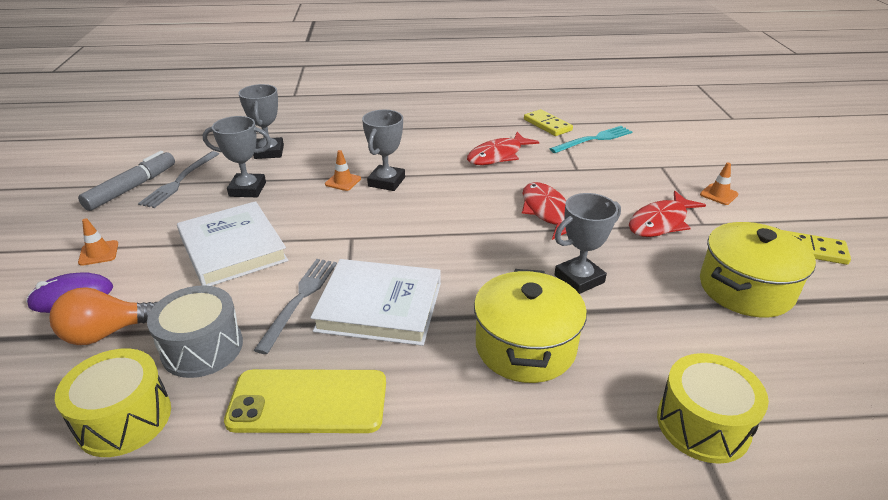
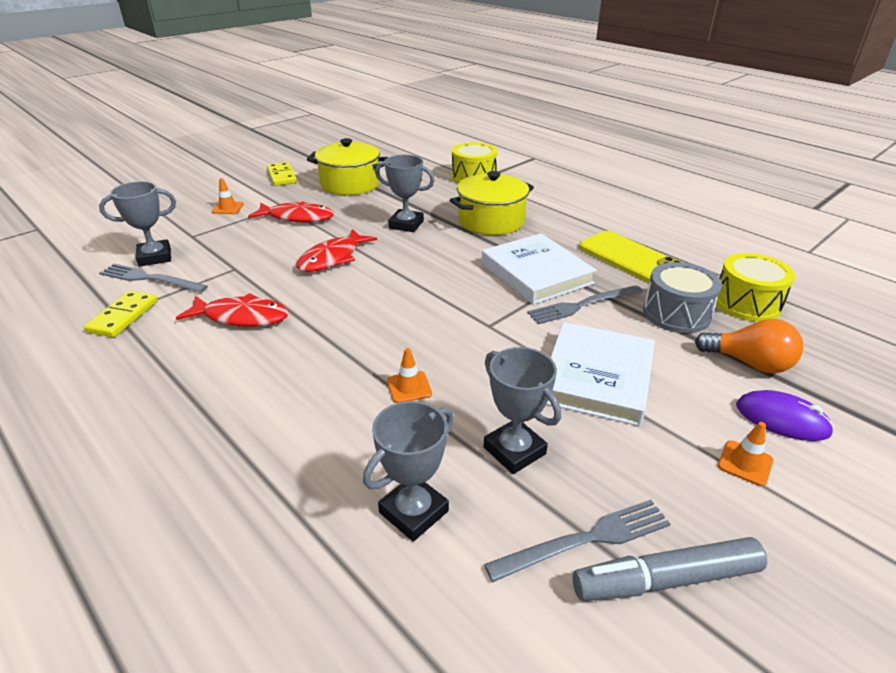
camera: 130 degrees left, 0 degrees up
grey trophy [362,110,405,191] -> grey trophy moved to [99,181,176,267]
turquoise fork [550,126,632,153] -> grey fork [99,264,208,293]

